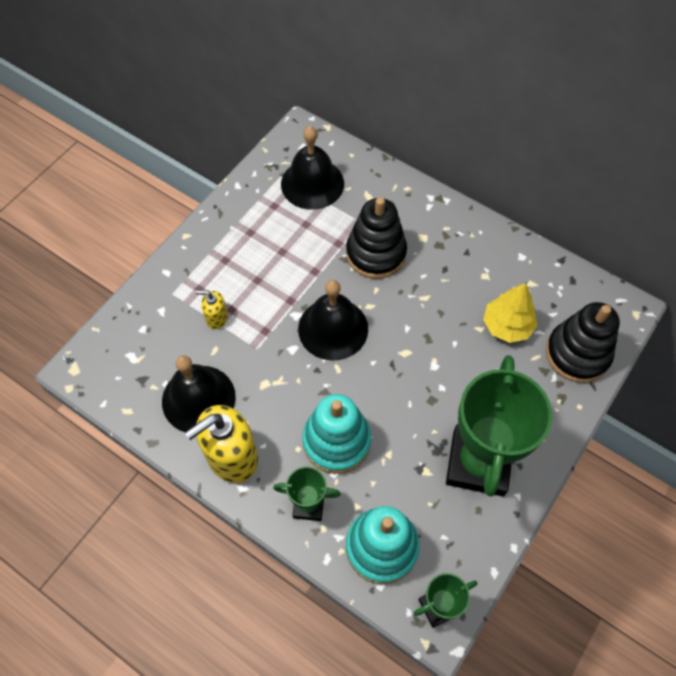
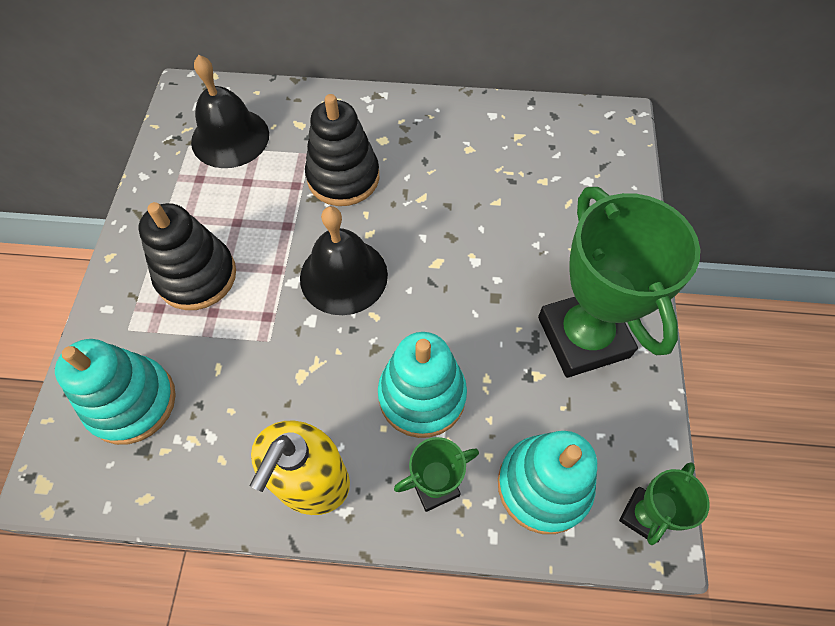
camera: 30 degrees left, 0 degrees up
black bell [162,355,236,432] -> none
yellow soap dispenser [195,291,228,329] -> none
yellow tree [483,283,538,343] -> none
black stacking toy [546,302,620,383] -> black stacking toy moved to [138,202,236,310]
none -> turquoise stacking toy [55,339,176,445]

